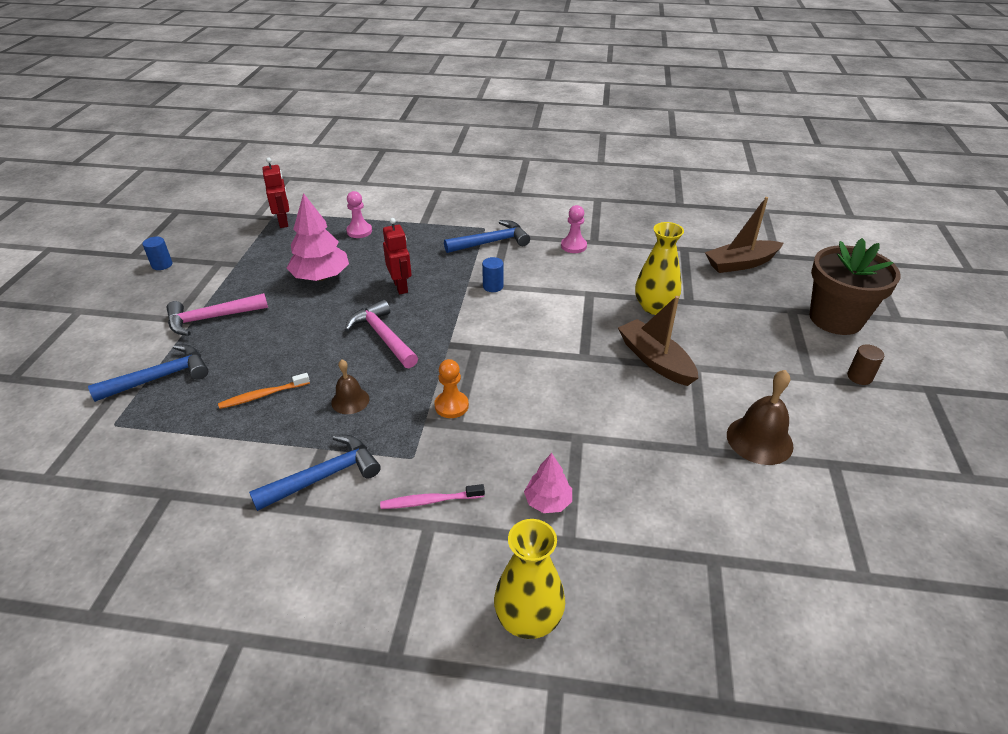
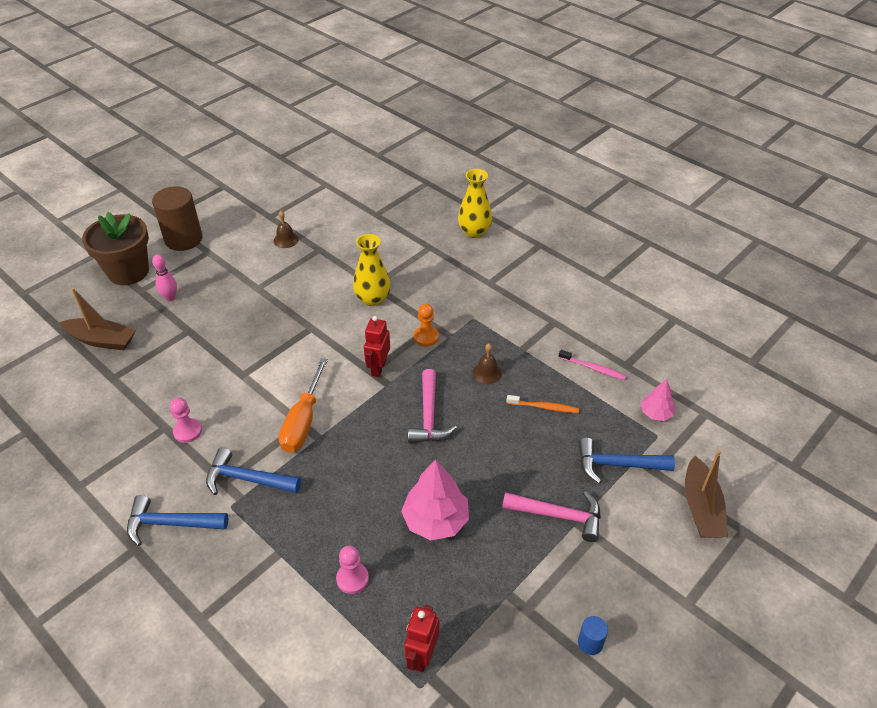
camera: 145 degrees left, 5 degrees up
blue hammer [249,435,381,511] -> blue hammer moved to [127,495,228,546]
pink toothbrush [380,484,485,509] -> pink toothbrush moved to [559,350,626,380]
red robot [383,218,412,294] -> red robot moved to [364,316,390,377]
blue cylinder [482,257,504,292] -> orange screwdriver [279,358,328,453]
pink tree [524,453,572,513] -> pink tree moved to [641,379,675,421]
brown boat [618,296,699,386] -> brown boat moved to [685,450,728,538]
yellow vase [635,222,684,315] -> yellow vase moved to [353,234,391,306]
brown bell [727,370,794,465] -> brown bell [274,211,298,248], size x0.62
brown cylinder [847,344,884,385] -> brown cylinder [152,186,202,251], size x2.26
none -> pink bowling pin [152,254,177,301]

